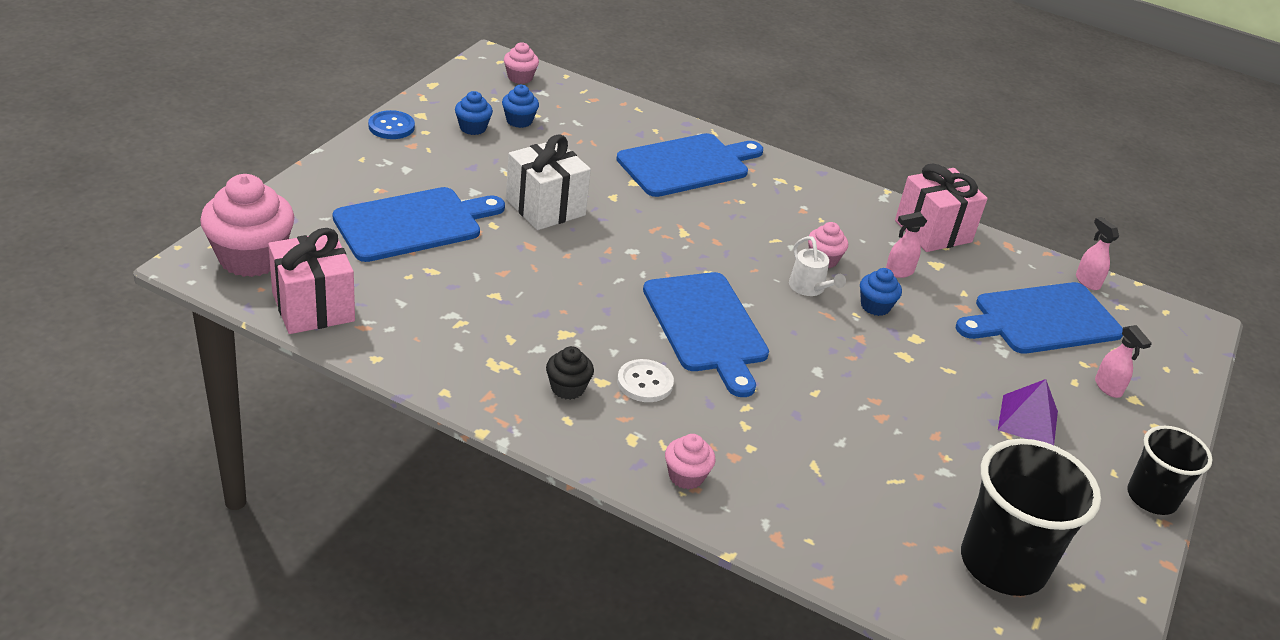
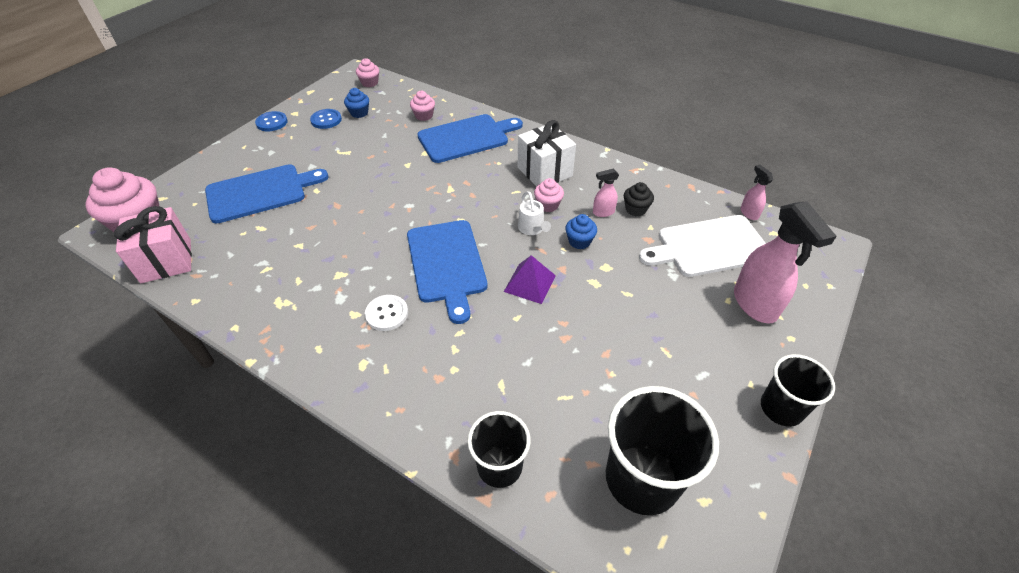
camera: 10 degrees right, 10 degrees up
blue cupcake [455,91,493,135] -> blue button [310,109,342,129]
white gift [506,134,591,230] -> white gift moved to [518,120,576,187]
black cupcake [546,346,594,400] -> black cupcake moved to [624,182,654,216]
pink cupcake [665,434,715,489] -> pink cupcake moved to [410,91,435,121]
pink gift [895,163,988,252] -> none
blue cutting board [956,282,1123,354] -> white cutting board [639,215,766,277]
purple pyramid [998,379,1058,445] -> purple pyramid moved to [504,255,556,304]
pink spray bottle [1095,325,1152,398] -> pink spray bottle [734,201,837,324], size x2.09
none -> black cup [468,411,531,488]

